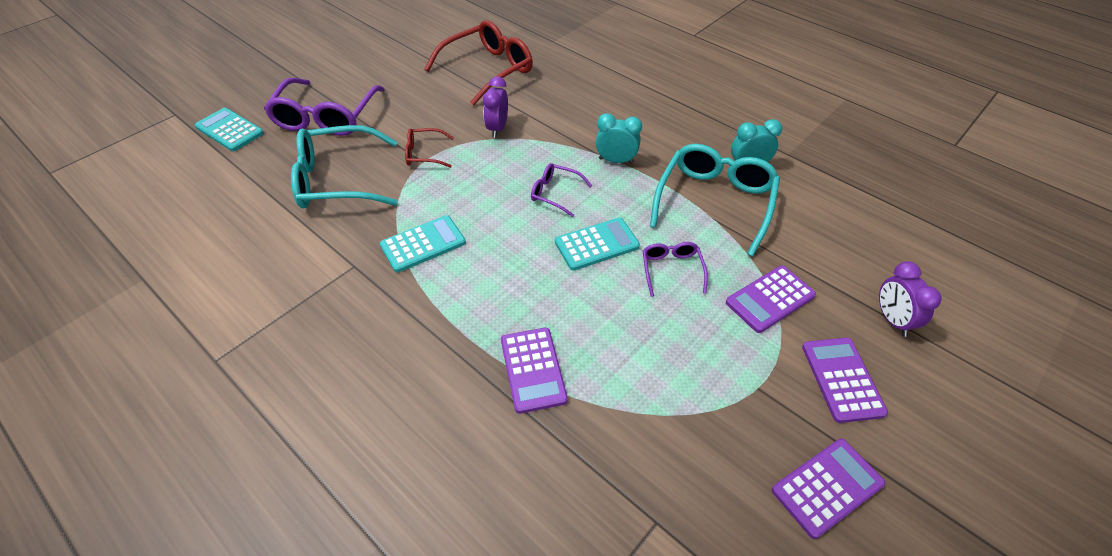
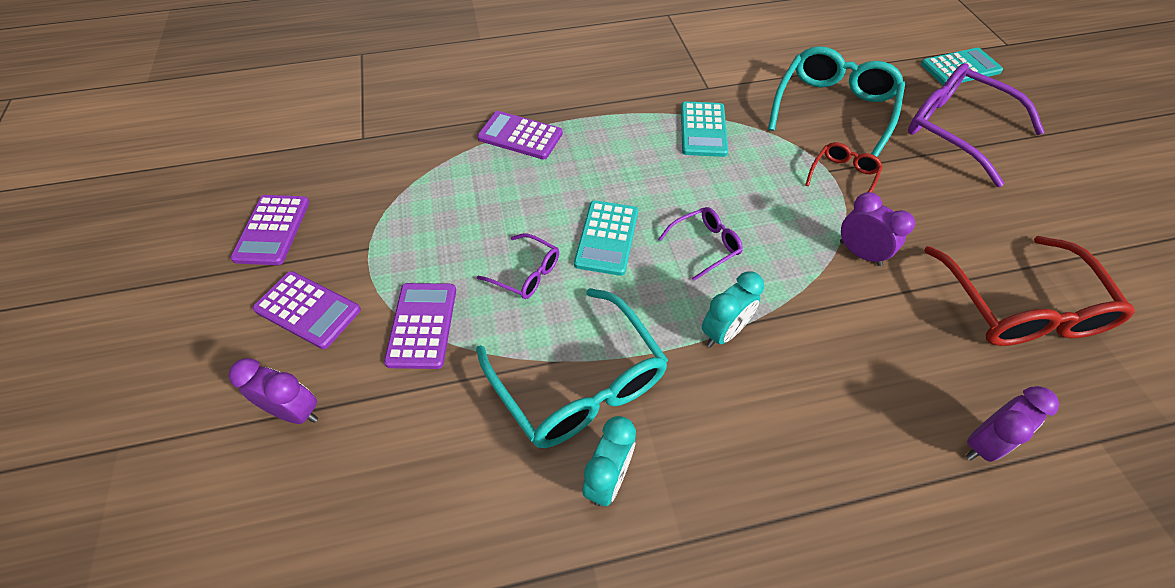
camera: 125 degrees right, 5 degrees up
none -> purple clock [966,386,1059,462]

